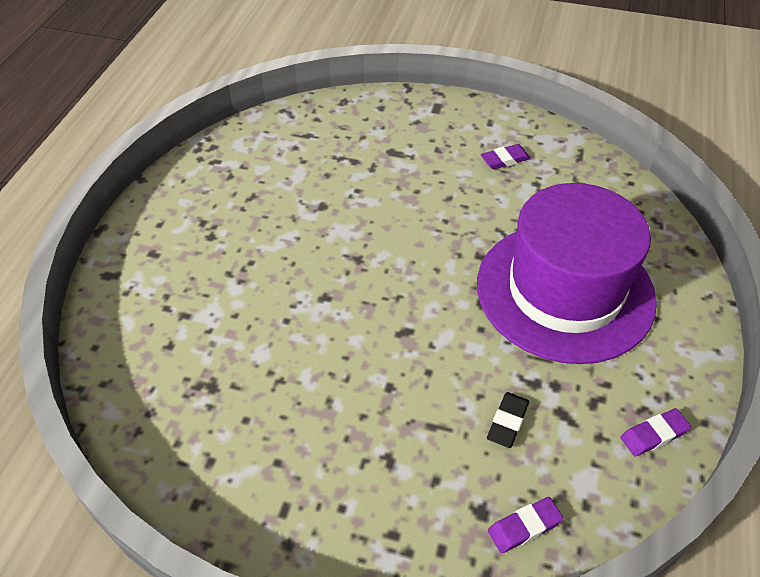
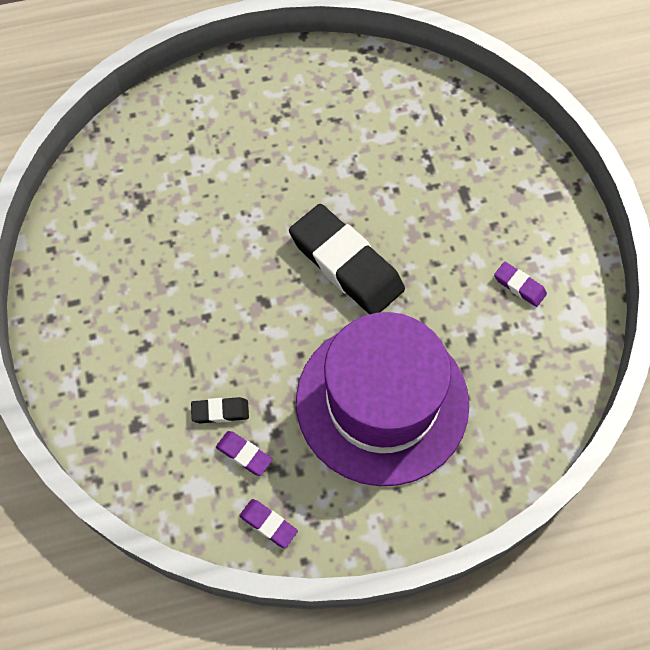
camera: 60 degrees right, 15 degrees up
purple eraser [488,497,564,553] -> purple eraser moved to [216,431,273,476]
none -> black eraser [289,204,405,314]

